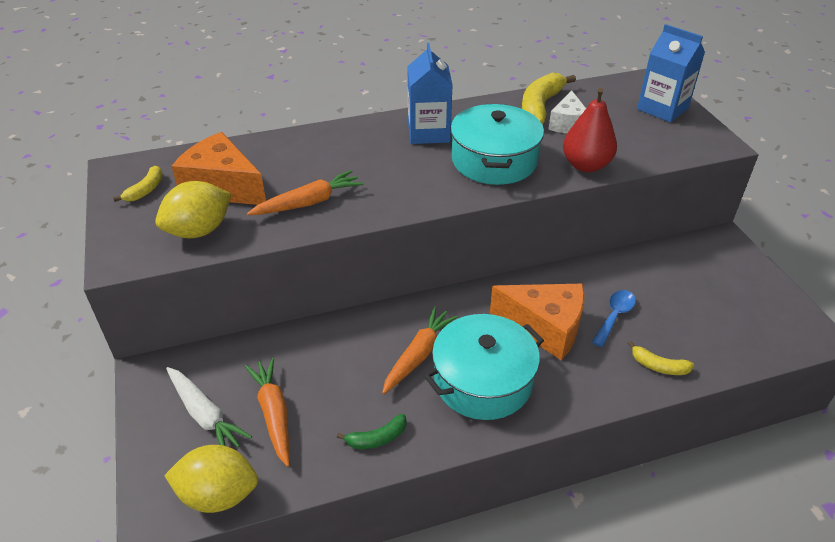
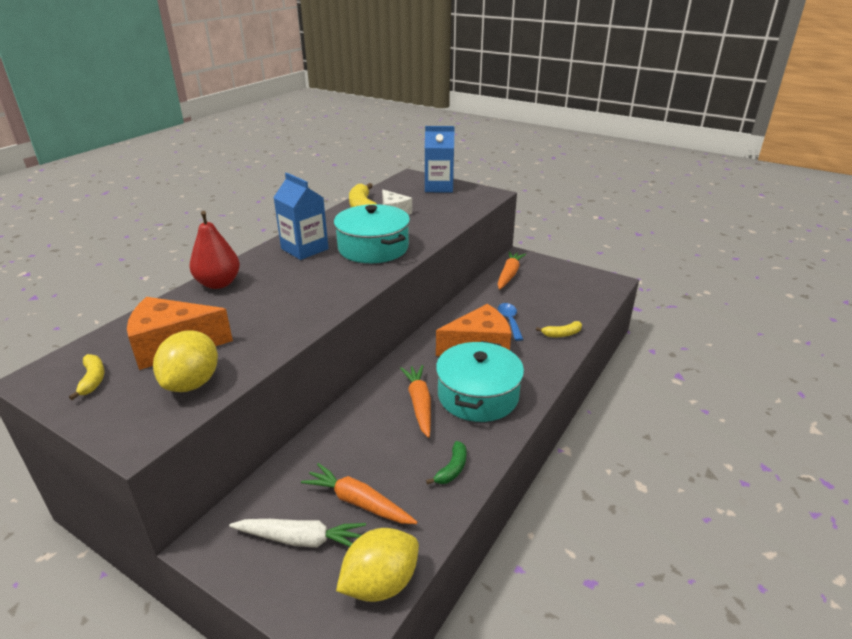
camera: 40 degrees left, 10 degrees down
orange carrot [247,170,364,215] -> orange carrot moved to [498,251,526,290]
red pear [563,88,617,172] -> red pear moved to [189,211,240,289]

